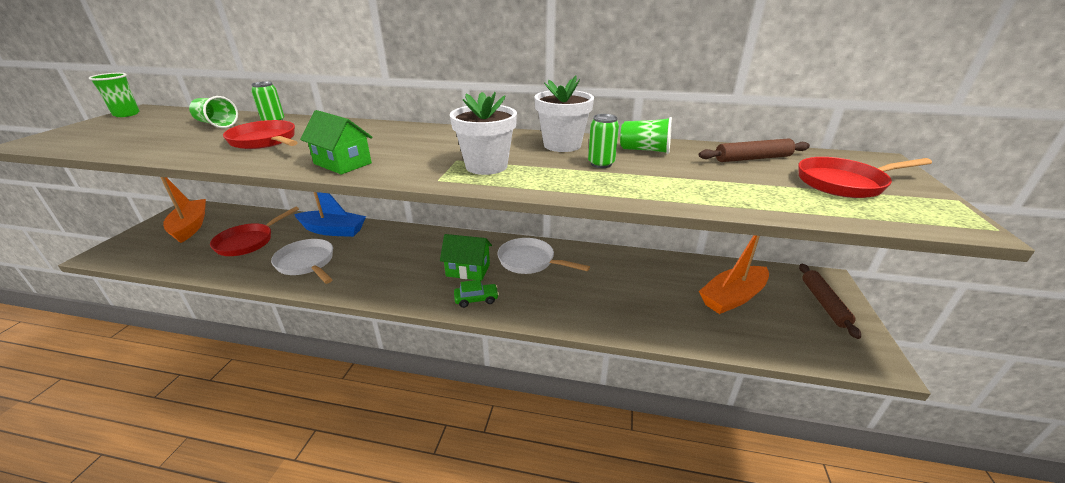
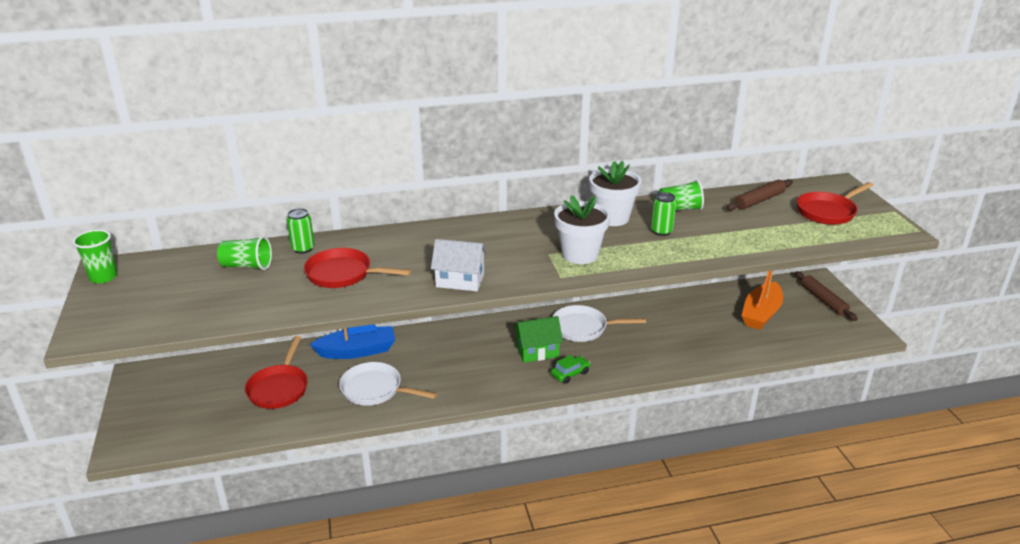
camera: 25 degrees left, 0 degrees up
orange boat [160,177,206,243] -> none
green house [300,110,373,174] -> white house [431,239,487,291]

